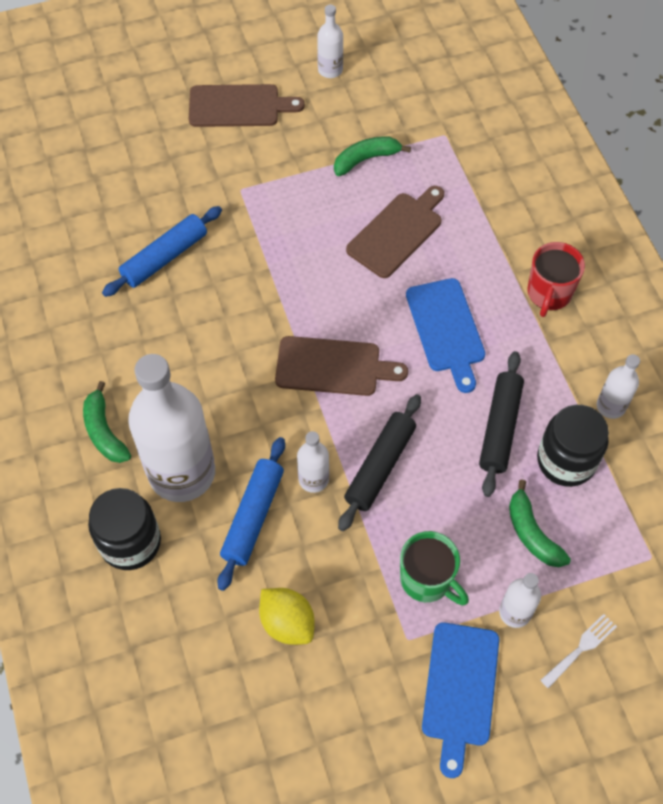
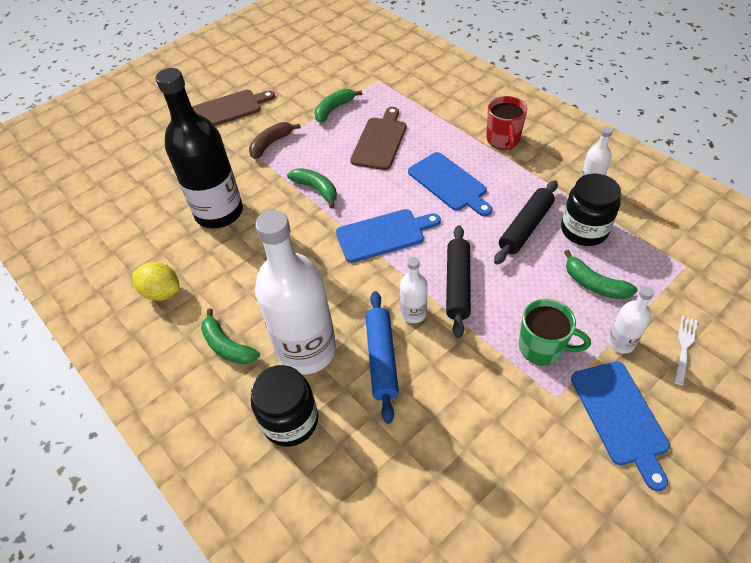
camera: 20 degrees left, 10 degrees down
blue rolling pin [102,206,222,297] -> black bottle [156,68,243,229]
yellow lemon [259,588,314,645] -> yellow lemon moved to [132,262,180,301]
brown cutting board [275,336,408,396] -> blue cutting board [336,209,441,263]
white bottle [317,4,343,78] -> none
black rolling pin [479,351,524,497] -> black rolling pin turned 45 degrees clockwise [494,180,558,265]
none -> brown banana [249,122,301,159]
none -> green banana [287,168,337,208]

